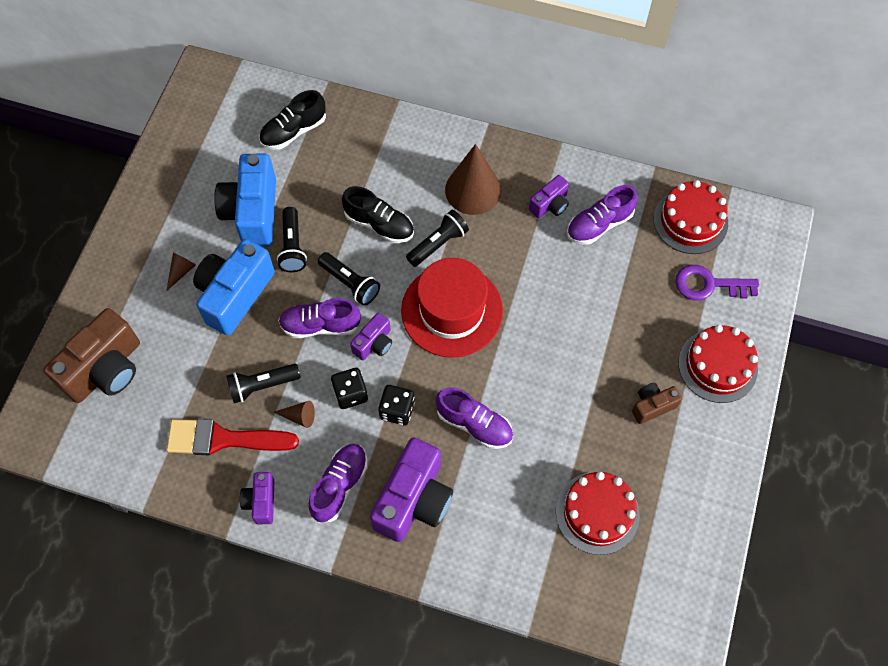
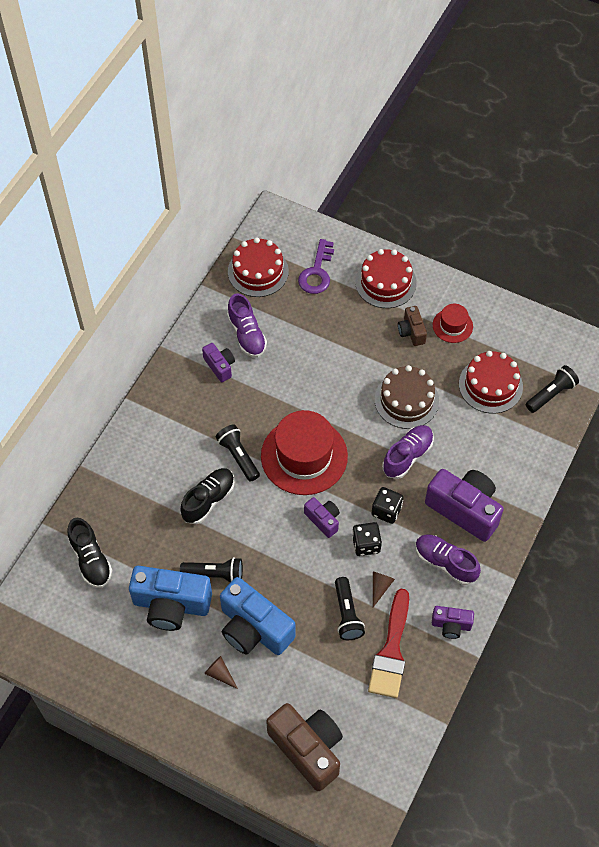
camera: 80 degrees left, 5 degrees down
purple shoe [278,298,361,338] -> none
black flashlight [318,252,380,306] -> black flashlight moved to [526,365,579,413]
brown cone [445,144,501,215] -> none
none -> brown cake [375,365,439,429]
none -> red hat [433,304,473,343]

